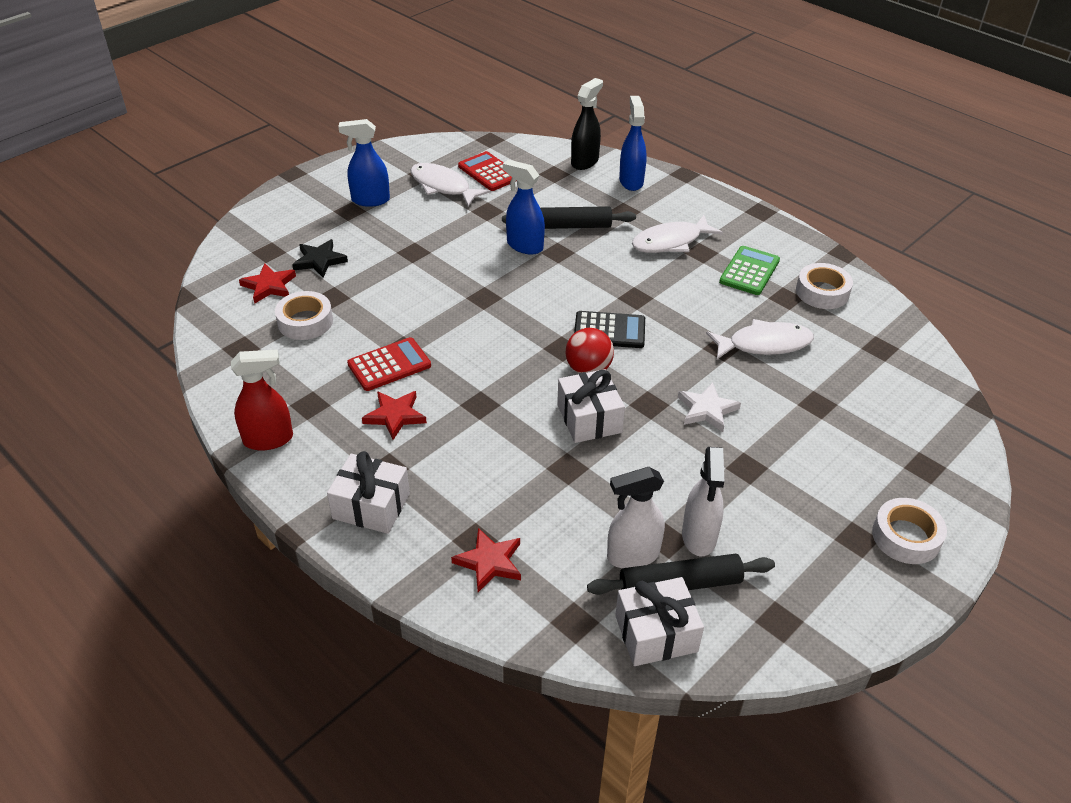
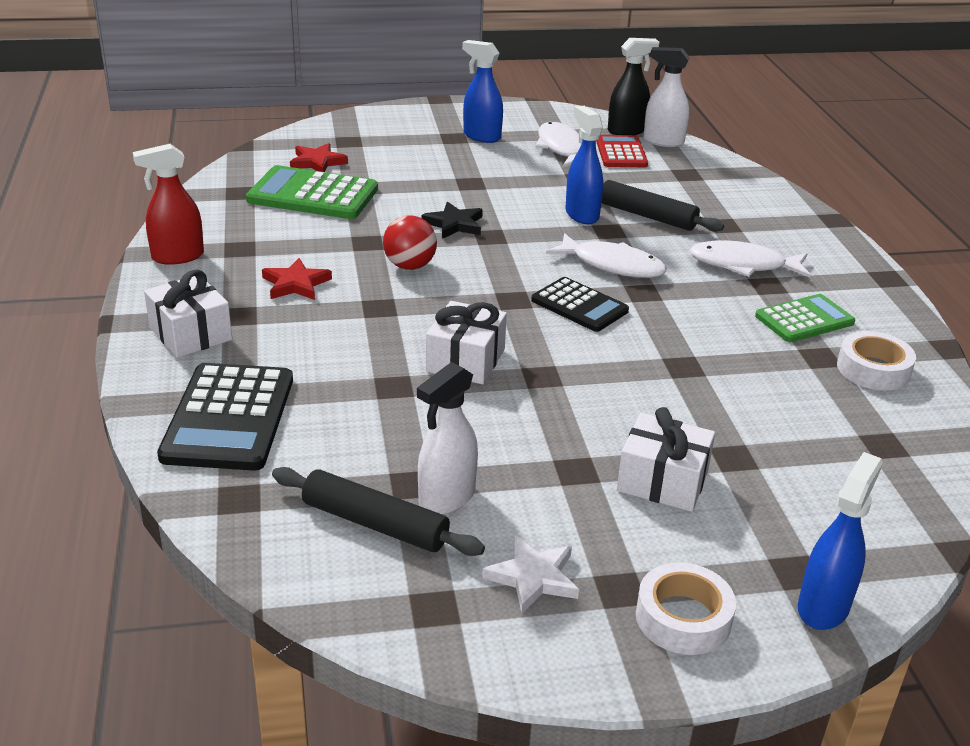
camera: 35 degrees right, 10 degrees down
red spray bottle [231,349,293,450] -> red spray bottle turned 135 degrees clockwise [133,144,204,265]
white tape [275,291,333,340] -> green calculator [246,165,378,219]
black star [292,239,348,278] -> black star moved to [422,202,483,239]
red calculator [347,337,431,391] -> none
red star [451,528,521,592] -> black calculator [157,363,293,471]
red ball [565,328,614,373] -> red ball moved to [383,215,437,270]
black spray bottle [571,78,603,170] -> black spray bottle moved to [608,38,660,135]
white spray bottle [607,467,665,568] -> white spray bottle moved to [644,47,690,147]
white gift [615,577,704,666] -> white gift moved to [617,407,715,512]
blue spray bottle [619,96,647,191] -> blue spray bottle moved to [798,452,883,630]
white star [678,382,741,432] -> white star moved to [482,535,579,613]
white fish [706,319,814,359] -> white fish moved to [546,233,667,278]

